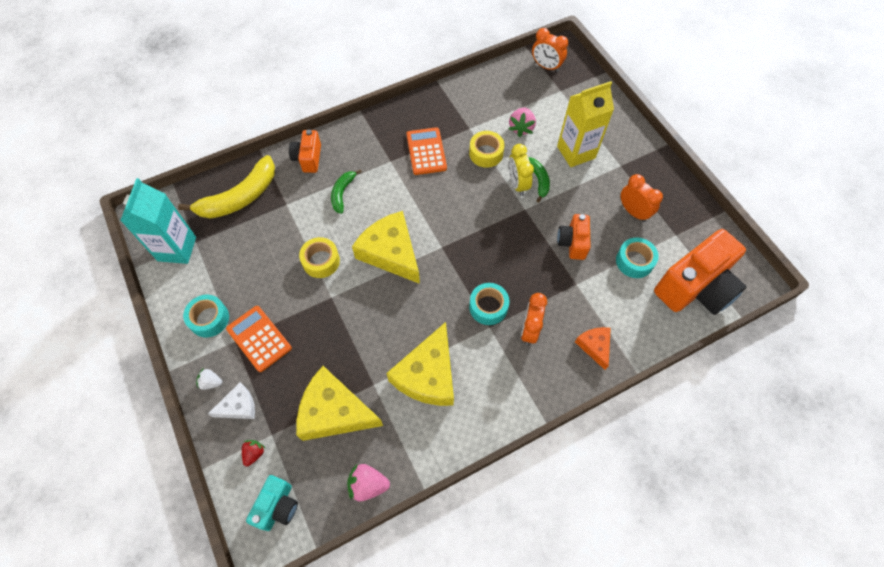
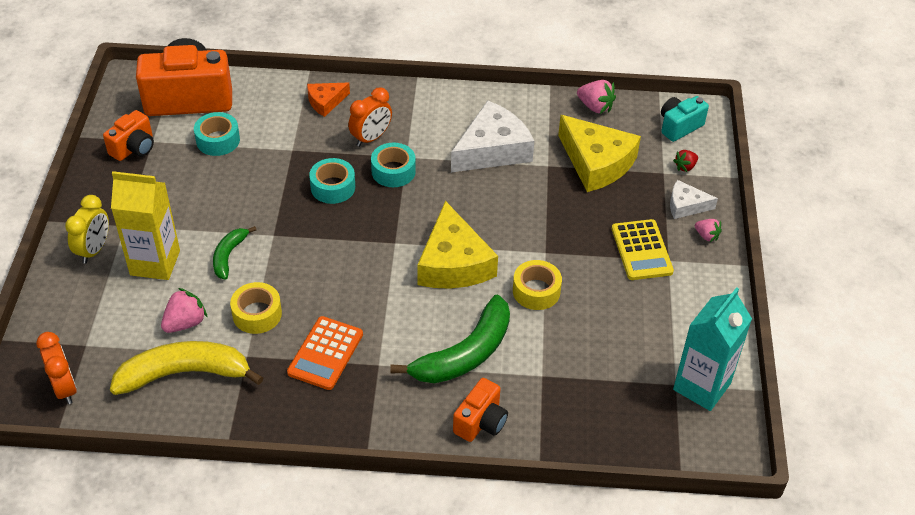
camera: 150 degrees left, 15 degrees down
yellow banana [178,155,275,219] -> yellow banana moved to [110,341,263,395]
turquoise tape [183,295,229,337] -> turquoise tape moved to [309,158,355,204]
white strawberry [196,368,222,390] -> pink strawberry [695,219,722,242]
orange calculator [226,306,292,372] -> yellow calculator [612,219,674,280]
green banana [331,169,362,214] -> green banana [390,294,510,383], size x1.88
yellow cheese [386,322,454,406] -> white cheese [451,100,534,172]
yellow clock [509,144,534,196] -> yellow clock moved to [65,195,109,264]
orange camera [557,214,591,260] -> orange camera moved to [103,110,154,161]
orange cheese [575,327,611,370] -> orange cheese turned 45 degrees clockwise [307,83,350,117]
orange clock [621,174,663,222] -> none

